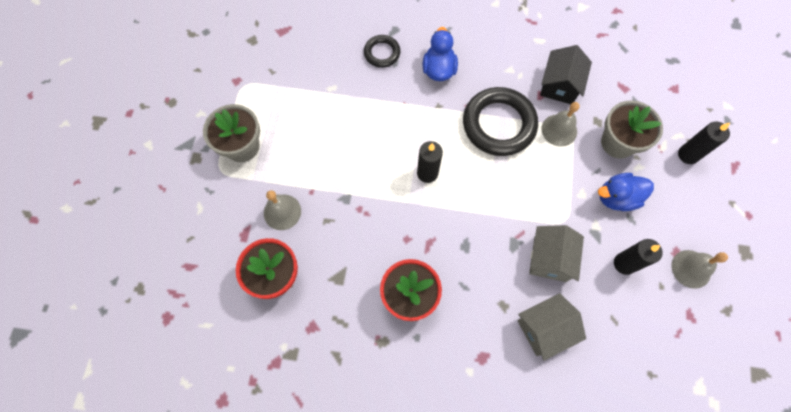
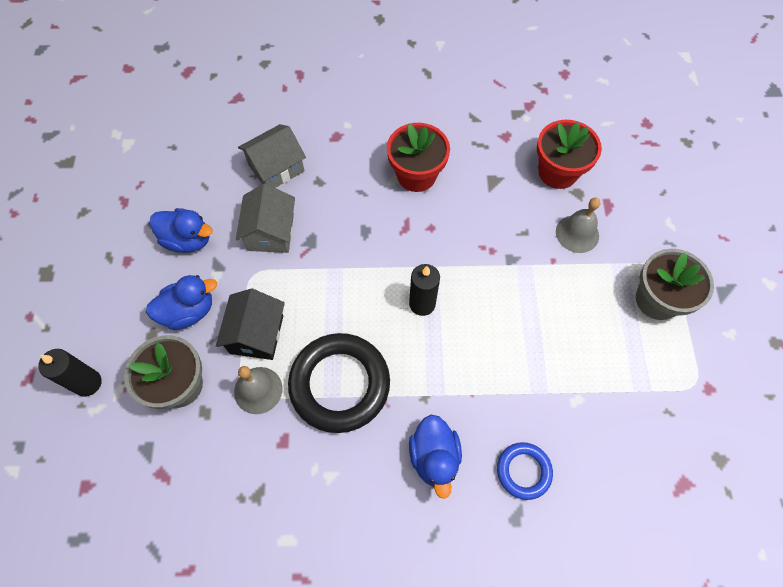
camera: 170 degrees right, 5 degrees down
black ring [364,35,401,68] -> blue ring [497,442,553,500]
black house [540,45,592,104] -> black house moved to [216,288,285,360]
black candle [614,239,663,275] -> blue duck [149,208,213,253]
grey bell [672,250,728,289] -> none

